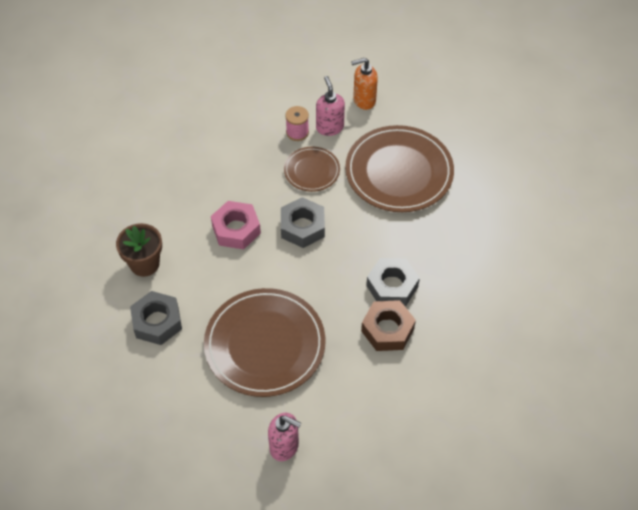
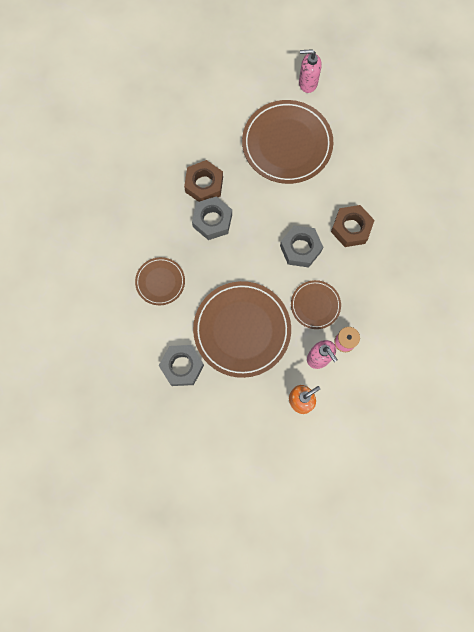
camera: 160 degrees right, 20 degrees up
brown flower pot [116,223,162,277] -> none
grey nut [130,291,182,345] -> grey nut moved to [159,345,204,386]
pink nut [211,201,261,249] -> brown nut [331,205,375,247]
pink soap dispenser [268,413,301,461] -> pink soap dispenser moved to [299,49,322,93]
none -> brown plate [135,257,185,305]

